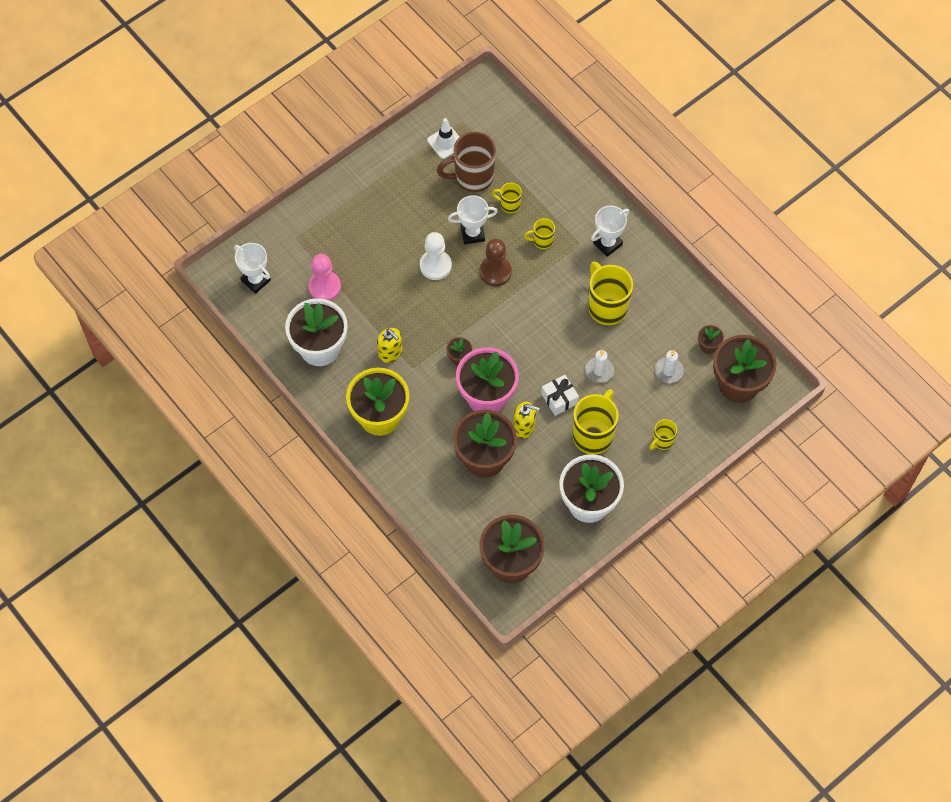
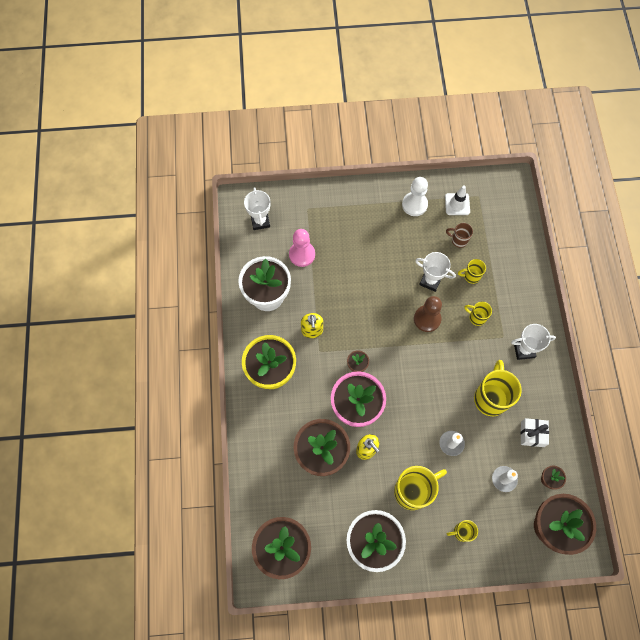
camera: 35 degrees right, 5 degrees up
white pawn [420,232,452,280] -> white pawn moved to [402,177,428,216]
brown mug [437,132,496,192] -> brown mug [446,223,473,248], size x0.51
yellow mug [492,183,522,213] -> yellow mug turned 60 degrees counterclockwise [458,259,486,284]
white gift [541,375,579,416] -> white gift moved to [521,418,549,447]

